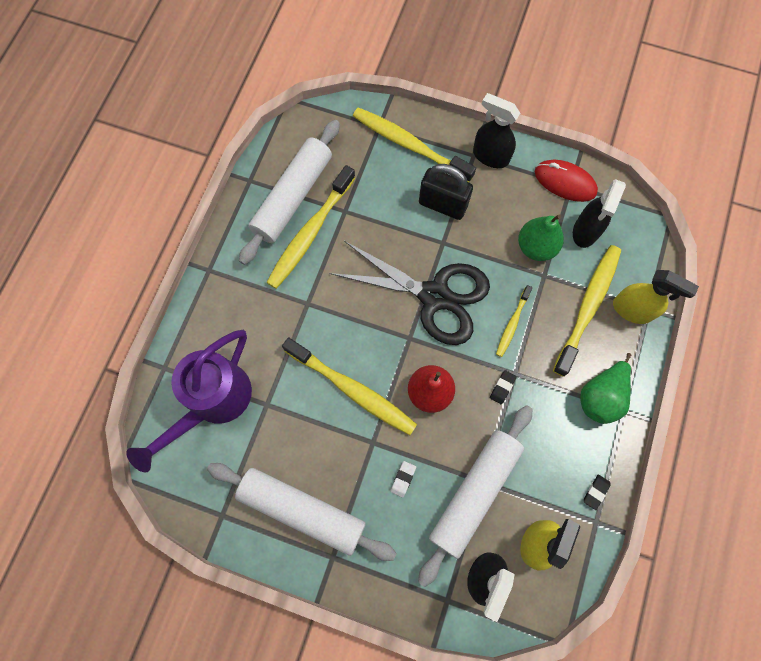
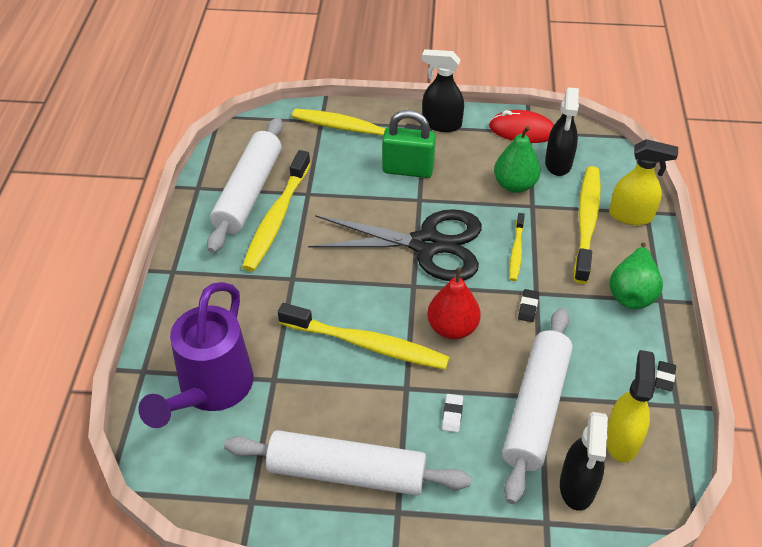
camera: 15 degrees left, 25 degrees down
black padlock [419,164,473,220] -> green padlock [382,110,436,178]

